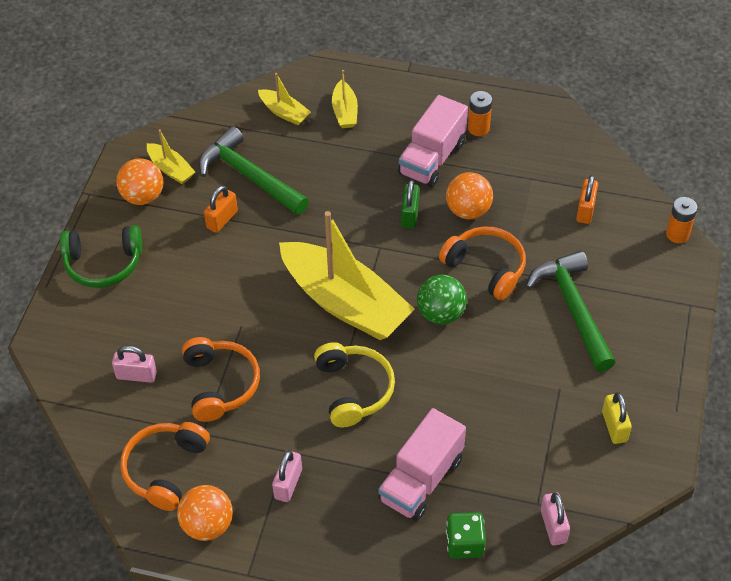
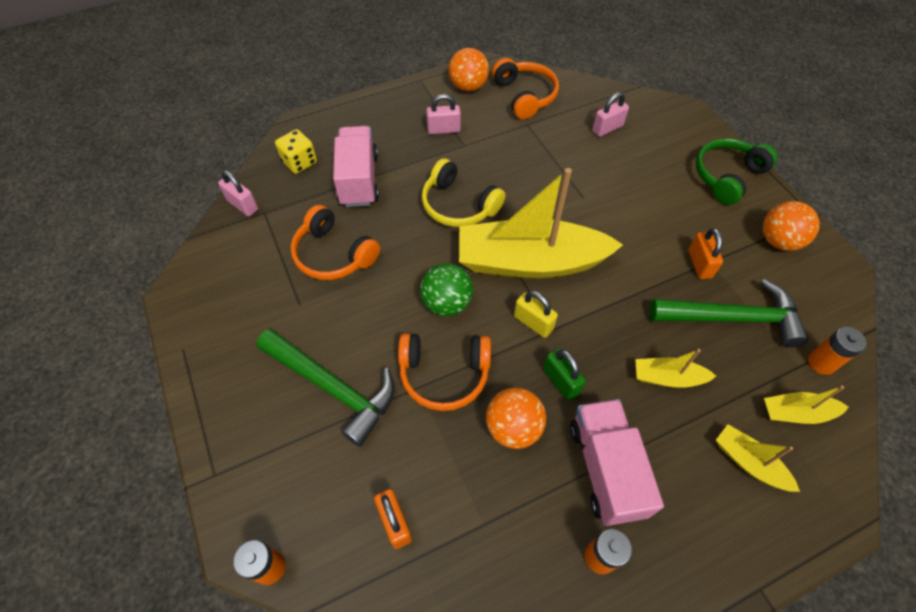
camera: 140 degrees right, 5 degrees up
yellow boat [147,129,195,184] -> yellow boat moved to [635,349,716,387]
orange headphones [182,337,260,422] -> orange headphones moved to [290,205,380,280]
pink padlock [272,450,302,502] -> pink padlock turned 75 degrees counterclockwise [426,94,461,134]
green dice [446,512,486,559] -> yellow dice [275,129,317,174]
yellow padlock [602,392,632,444] -> yellow padlock moved to [514,290,558,338]
none -> orange battery [808,327,867,375]

